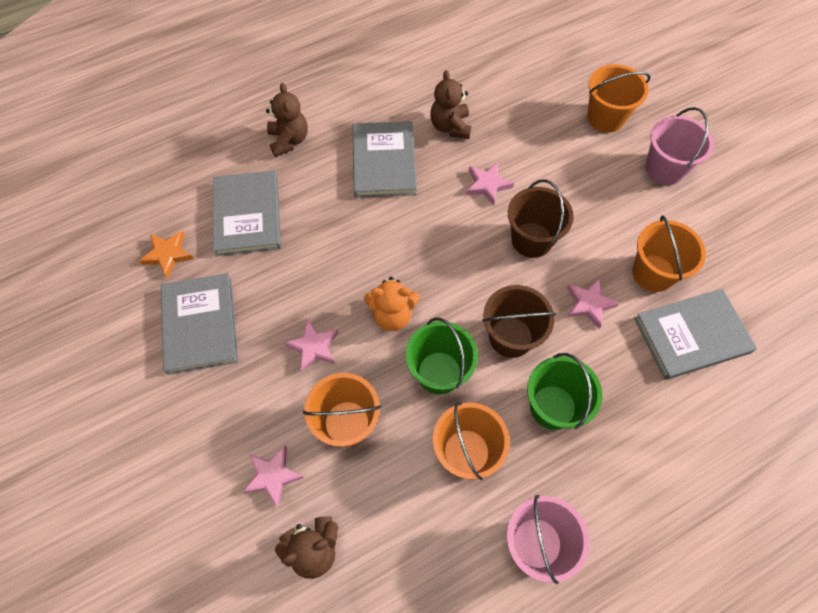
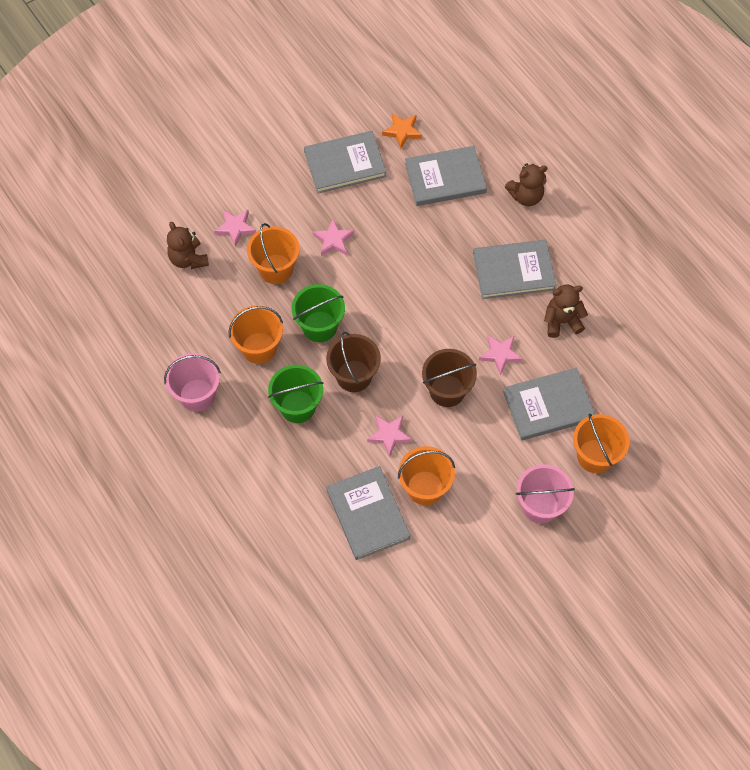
camera: 85 degrees right, 0 degrees up
orange teddy bear [364,277,420,331] -> none
none -> grey book [503,368,595,441]

